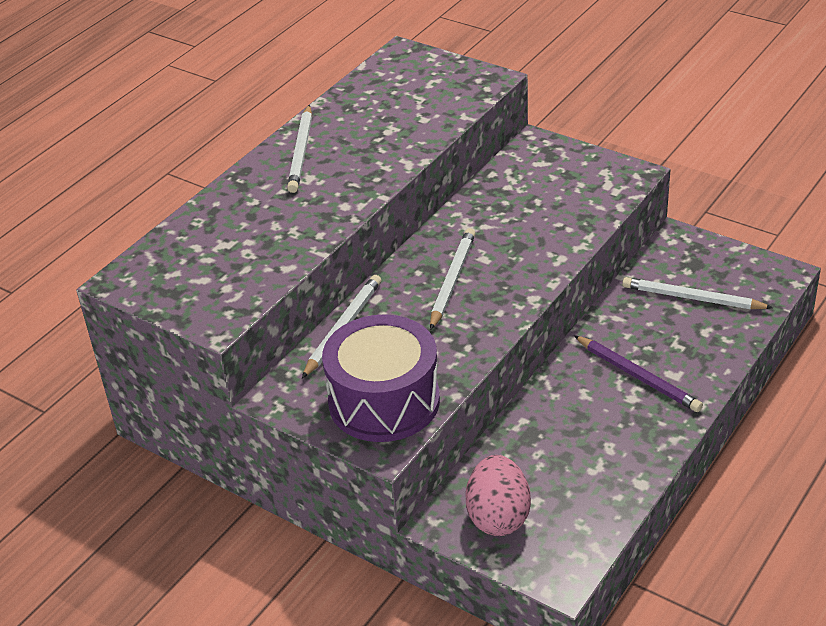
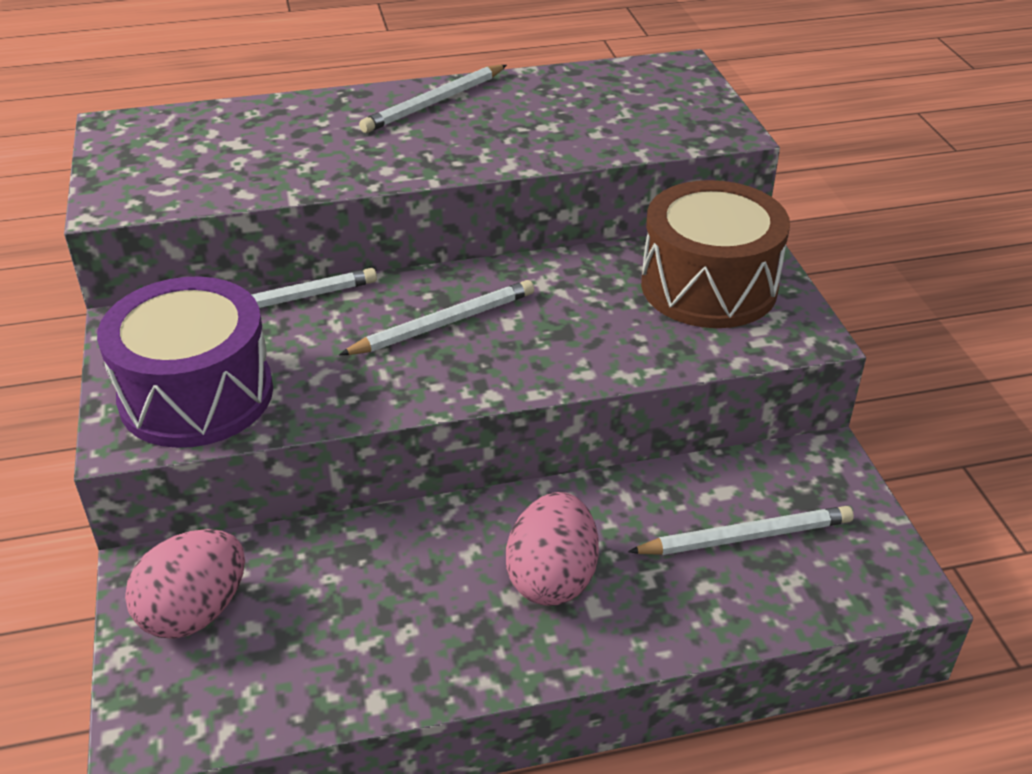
camera: 40 degrees right, 0 degrees up
purple pencil [574,335,703,412] -> pink egg [506,492,599,606]
white pencil [622,277,773,309] -> white pencil turned 105 degrees clockwise [628,506,854,555]
none -> brown drum [641,180,790,328]

